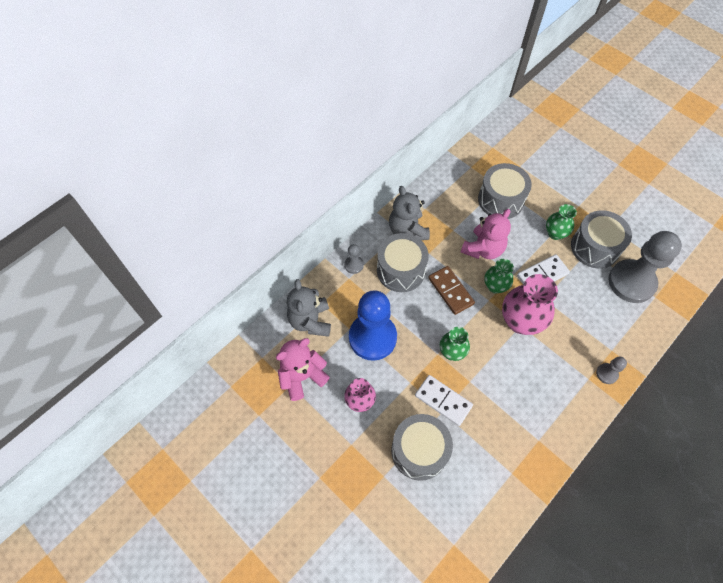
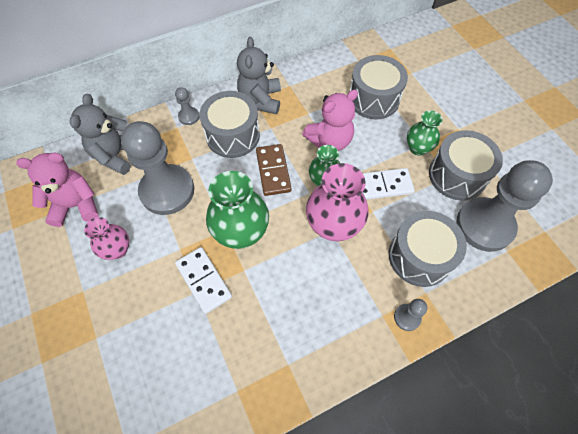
camera: 20 degrees right, 0 degrees up
blue pawn [349,290,397,361] -> grey pawn [121,121,194,215]
grey drum [391,414,453,481] -> grey drum moved to [389,211,467,287]
green vase [440,327,470,361] -> green vase [206,171,269,249], size x1.71

